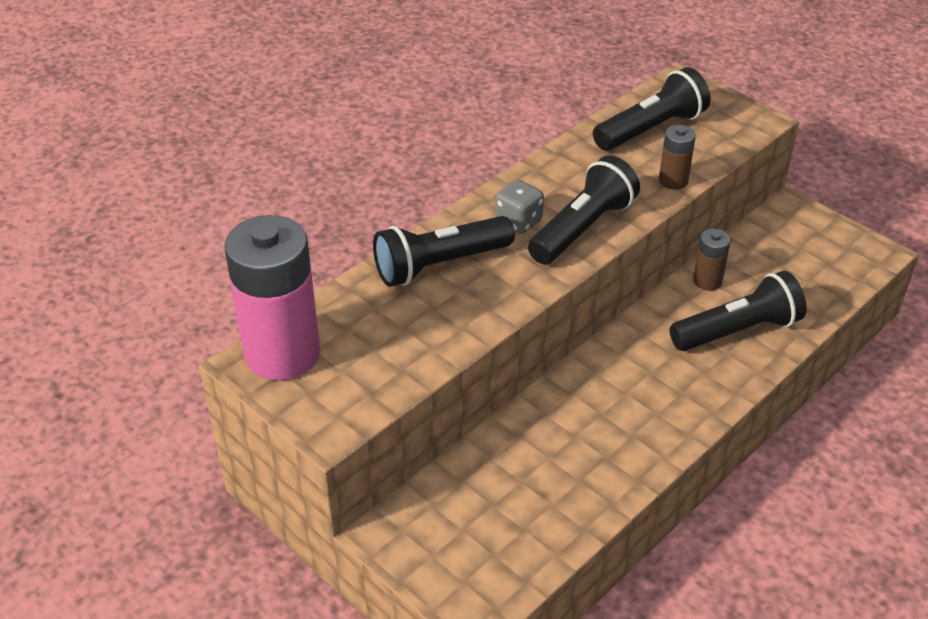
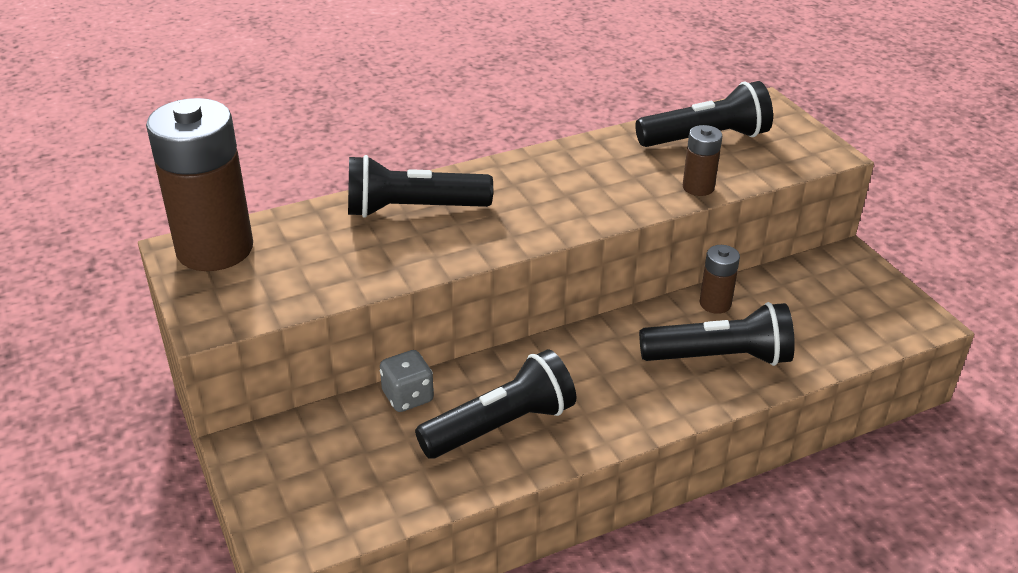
camera: 20 degrees right, 5 degrees down
pink battery [224,215,321,381] -> brown battery [146,98,253,271]
grey dice [495,179,544,234] -> grey dice moved to [380,350,434,412]
black flashlight [528,155,640,264] -> black flashlight moved to [415,349,576,459]

